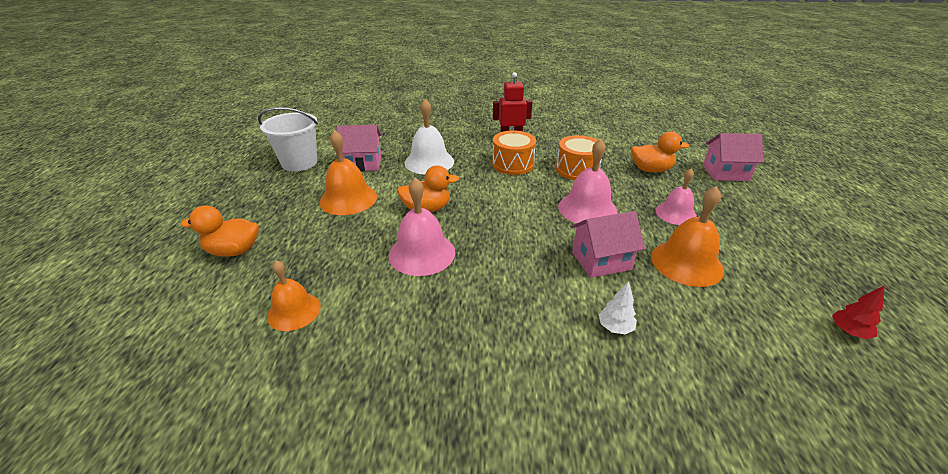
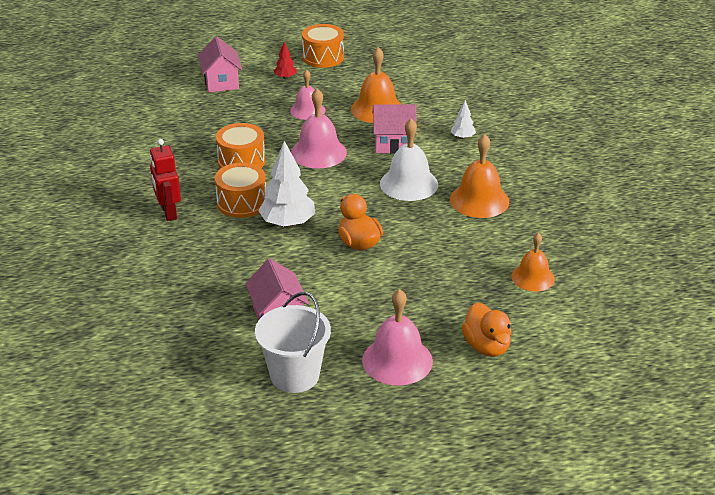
camera: 105 degrees left, 0 degrees up
orange bell [319,130,377,215] -> orange bell moved to [450,134,509,218]
pink bell [389,178,455,276] -> pink bell moved to [362,289,433,385]
white bell [405,99,454,175] -> white bell moved to [380,118,438,201]
pink house [571,211,645,278] -> pink house turned 60 degrees counterclockwise [373,104,417,154]
orange duck [631,132,689,173] -> none
red tree [832,286,885,339] -> red tree moved to [274,42,297,79]
none -> white tree [258,141,315,228]
none -> orange drum [302,24,344,68]

